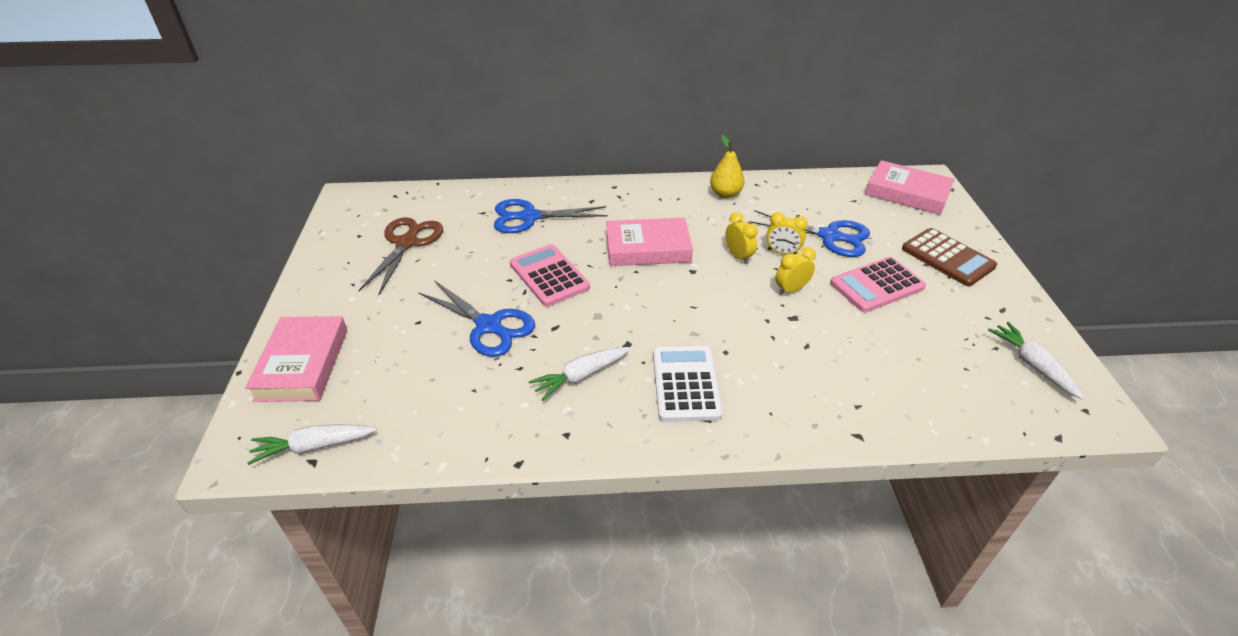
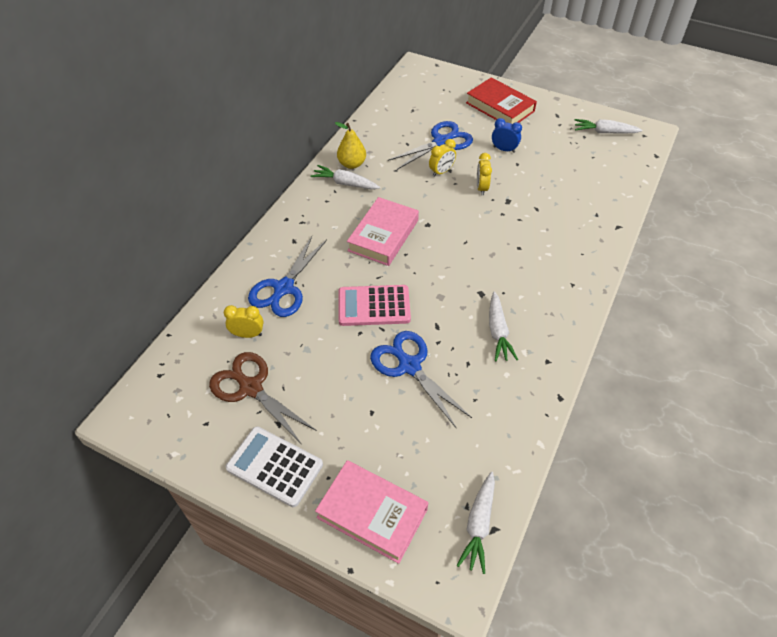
camera: 60 degrees left, 10 degrees up
blue scissors [418,280,535,357] -> blue scissors turned 105 degrees counterclockwise [370,331,472,428]
white calculator [653,346,723,422] -> white calculator moved to [226,426,323,507]
yellow clock [726,212,758,264] -> yellow clock moved to [224,305,264,338]
pink calculator [830,257,926,313] -> blue clock [492,118,522,153]
pink book [865,160,955,215] -> none
brown calculator [902,228,997,286] -> red book [466,77,537,124]
none -> white carrot [311,165,380,189]

